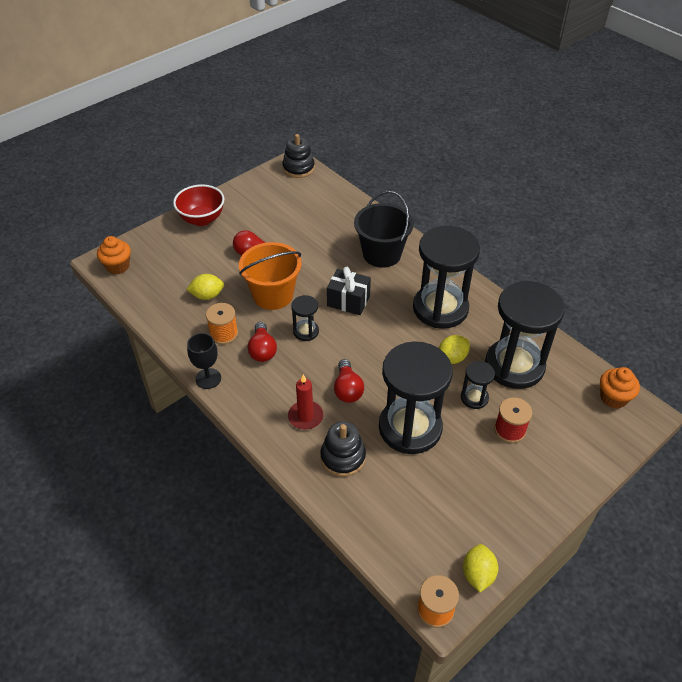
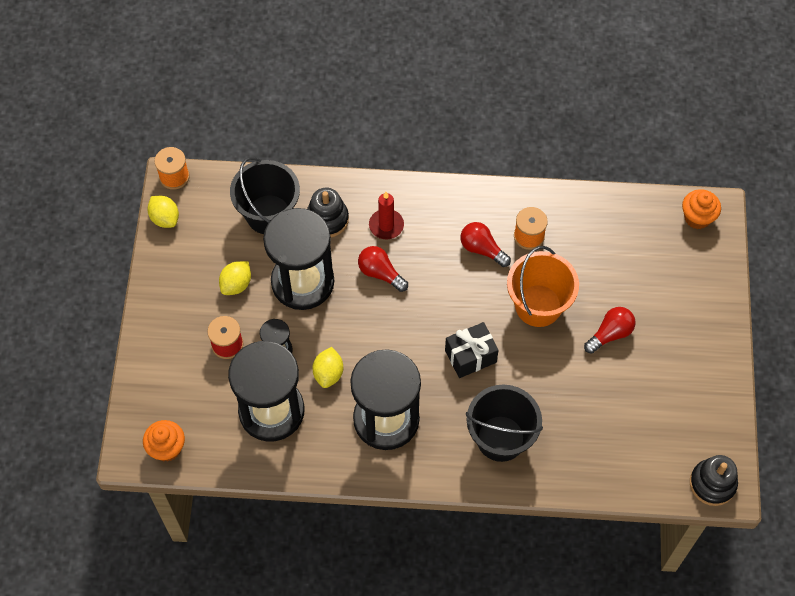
camera: 135 degrees right, 15 degrees up
red bowl [173,184,224,226] -> none
yellow lemon [186,274,224,300] -> yellow lemon moved to [219,261,251,295]
black goblet [187,333,221,389] -> none
black hourglass [291,295,319,341] -> none
none -> black bucket [230,157,300,234]

